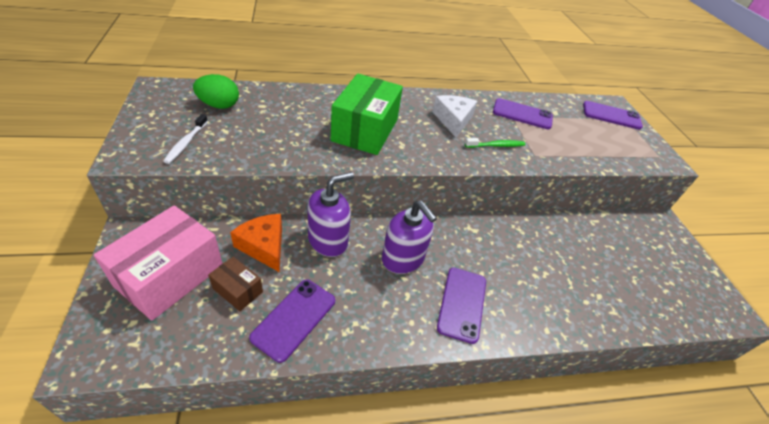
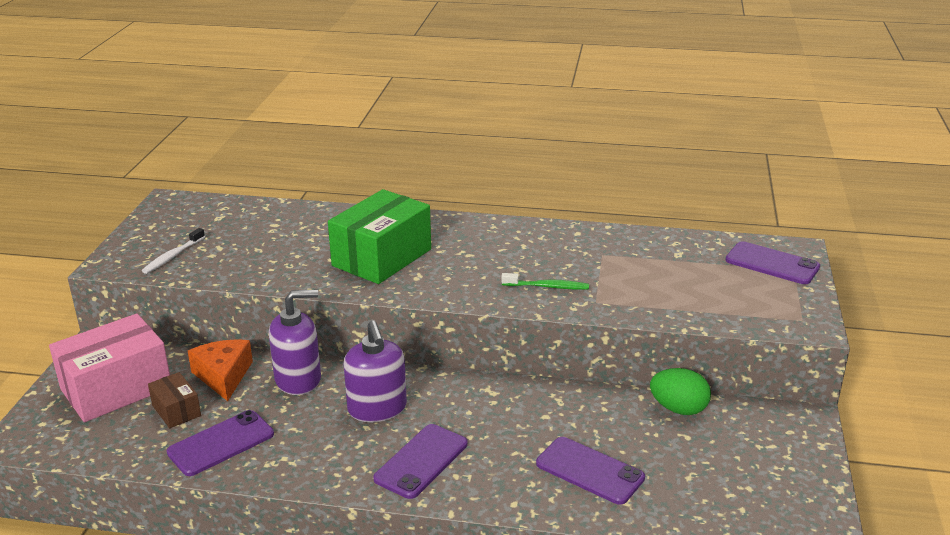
camera: 25 degrees right, 15 degrees down
green egg [193,74,239,109] -> green egg moved to [650,368,711,415]
white cheese [432,95,477,138] -> none
purple phone [493,98,553,129] -> purple phone moved to [536,437,645,505]

